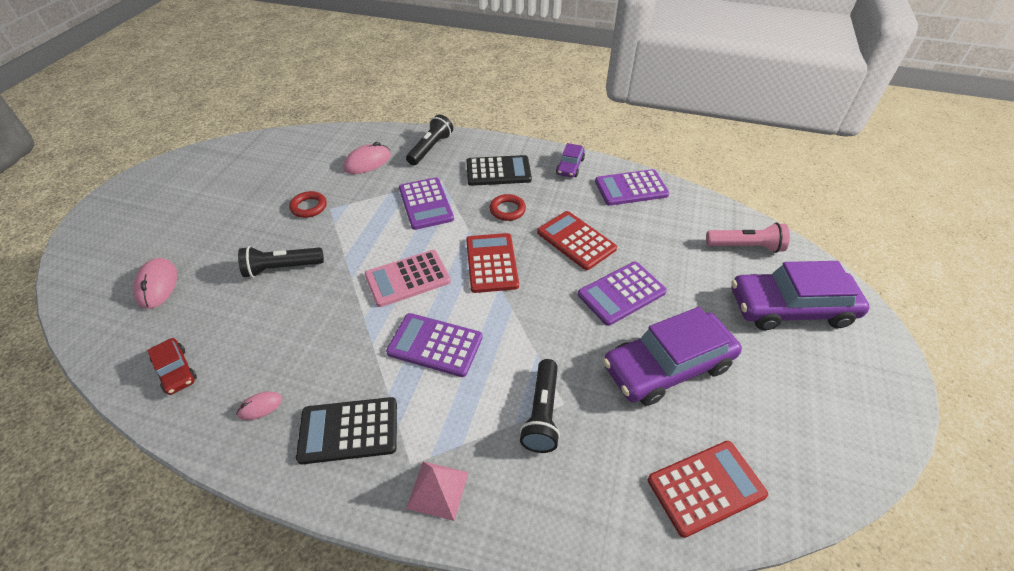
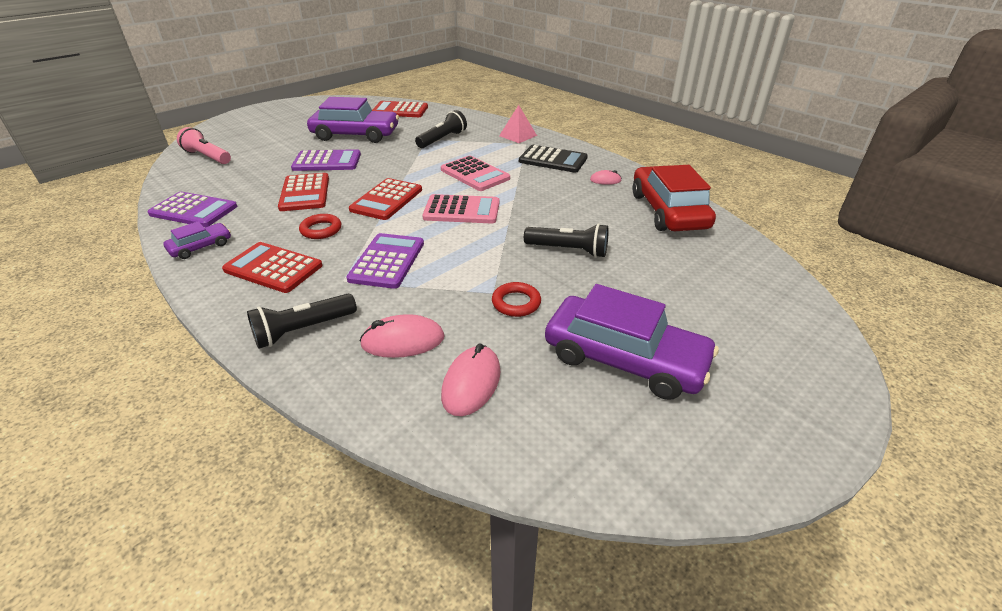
camera: 150 degrees left, 10 degrees down
pink mouse [133,258,177,309] -> pink mouse moved to [441,343,501,416]
red car [147,338,197,395] -> red car [632,165,716,231], size x2.08
purple calculator [386,313,483,377] -> pink calculator [441,155,510,191]
black calculator [466,155,532,186] -> red calculator [222,242,322,293]
purple car [731,261,870,330] -> purple car moved to [545,284,718,400]

